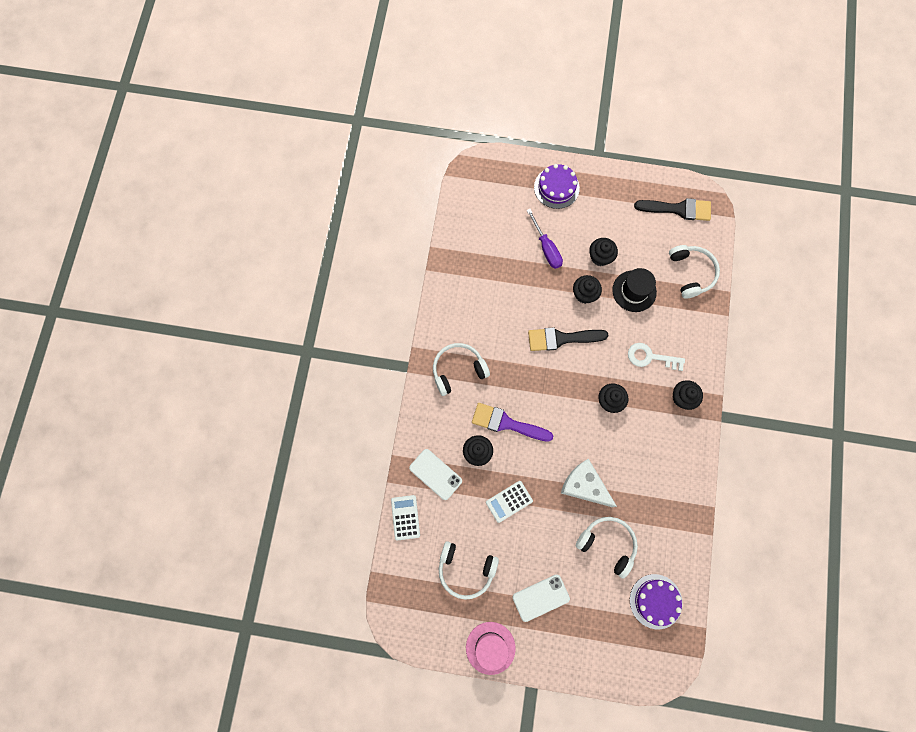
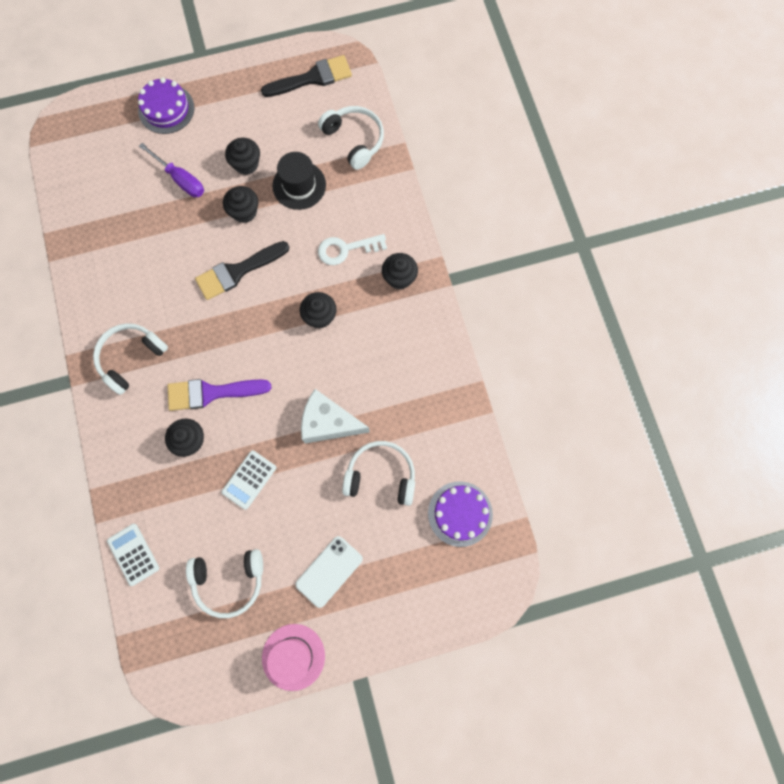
camera: 25 degrees left, 0 degrees up
white phone [409,449,462,500] -> none

